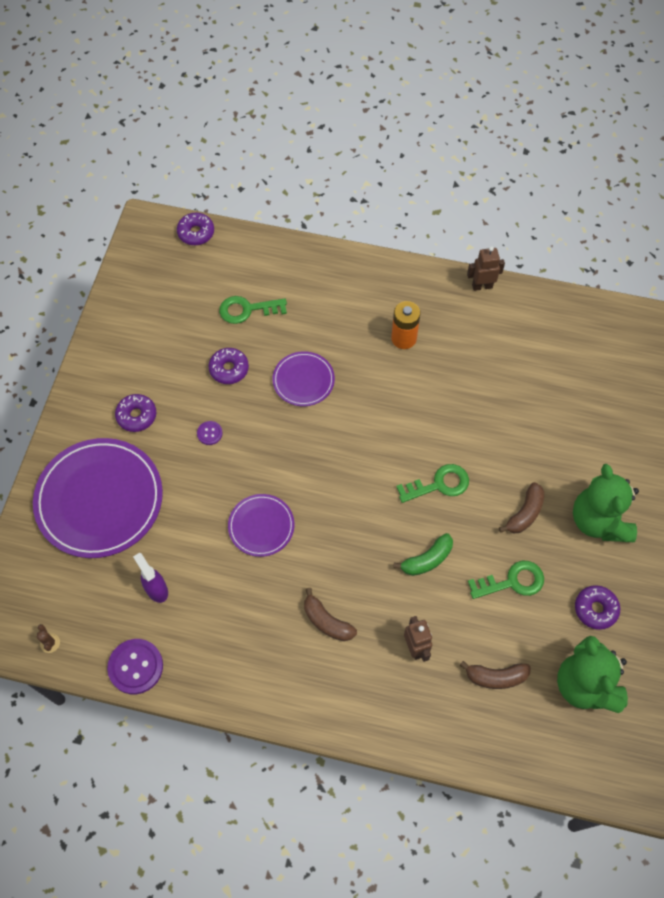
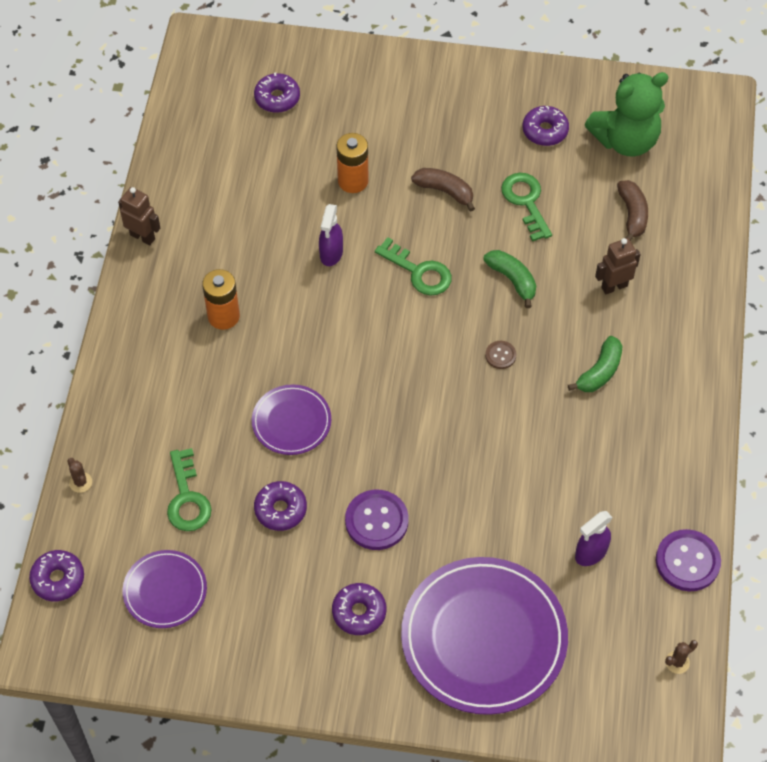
camera: 95 degrees left, 5 degrees down
purple button [197,421,223,445] -> purple button [345,490,409,550], size x1.94
purple plate [228,494,295,557] -> purple plate moved to [122,550,207,628]
brown banana [304,588,357,641] -> green banana [568,336,622,392]
green key [396,464,469,503] -> green key turned 150 degrees clockwise [375,237,452,296]
brown robot [467,246,505,291] -> brown robot turned 135 degrees clockwise [118,187,160,245]
green teddy bear [573,464,639,542] -> none
none -> brown cactus [67,458,92,493]
none -> purple donut [254,73,300,113]
none -> purple spray bottle [319,204,343,266]
none -> orange battery [336,133,368,193]
none -> brown button [485,341,517,369]

